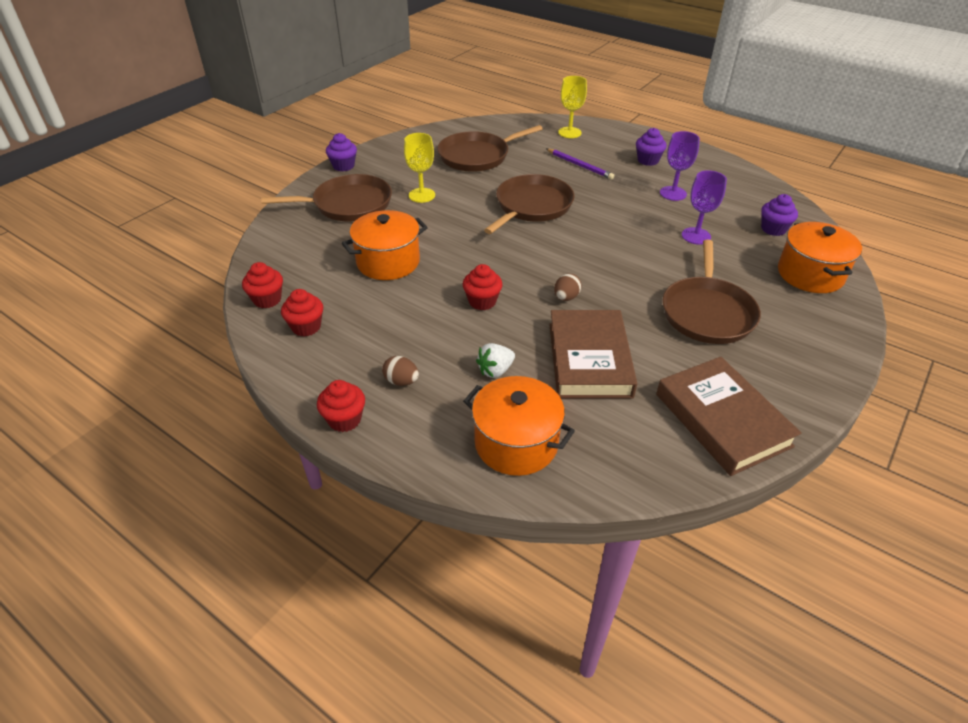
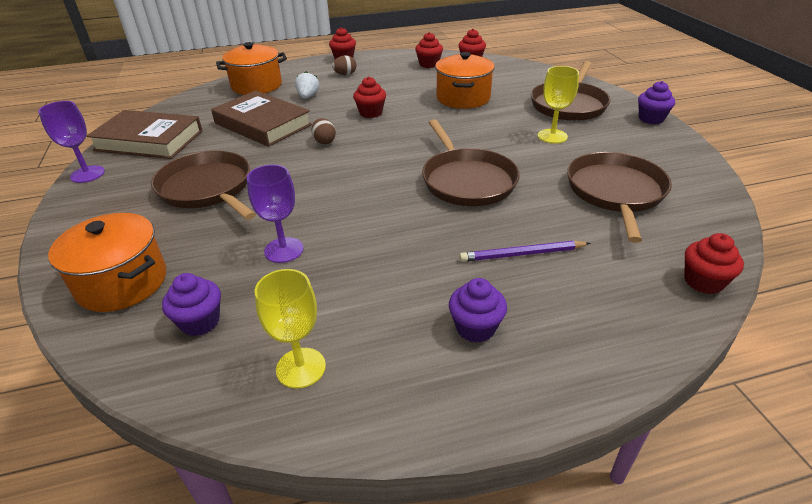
camera: 130 degrees right, 5 degrees down
yellow goblet [558,76,587,138] -> yellow goblet moved to [254,269,326,389]
purple goblet [660,131,700,201] -> purple goblet moved to [38,101,105,183]
none -> red cupcake [684,233,744,294]

